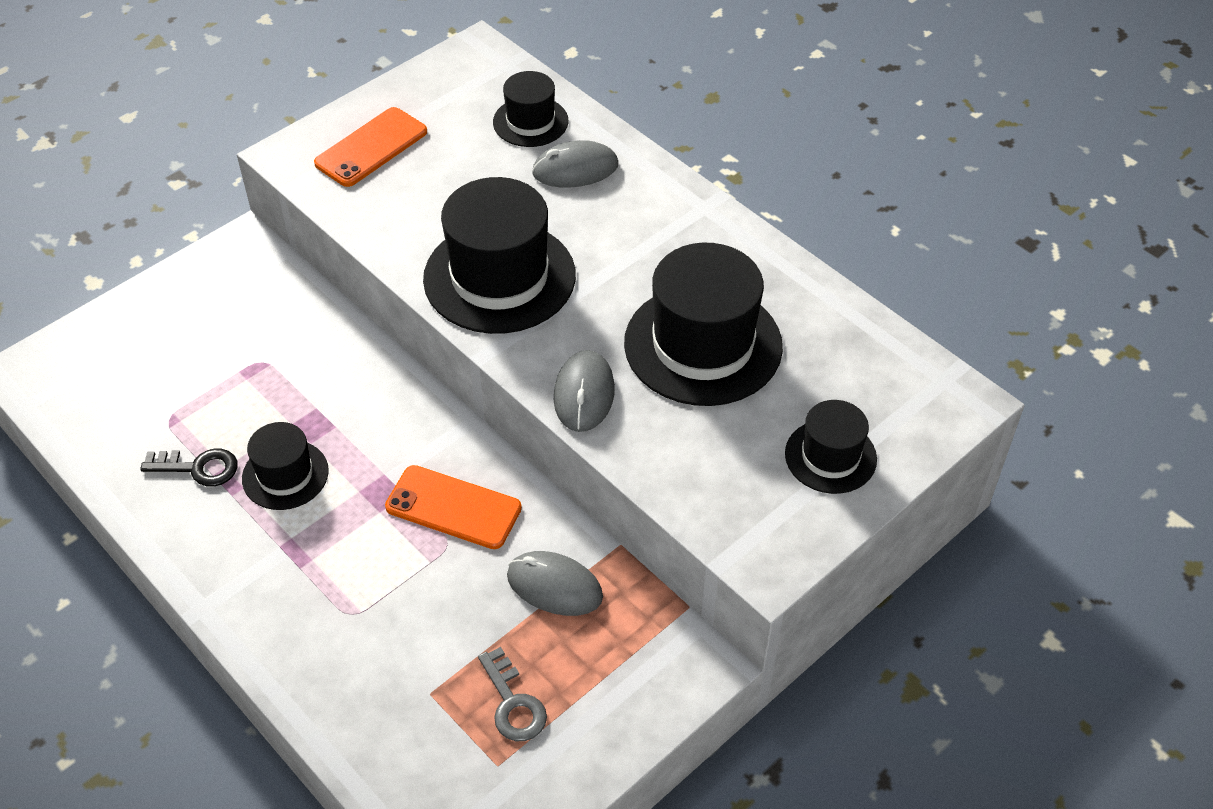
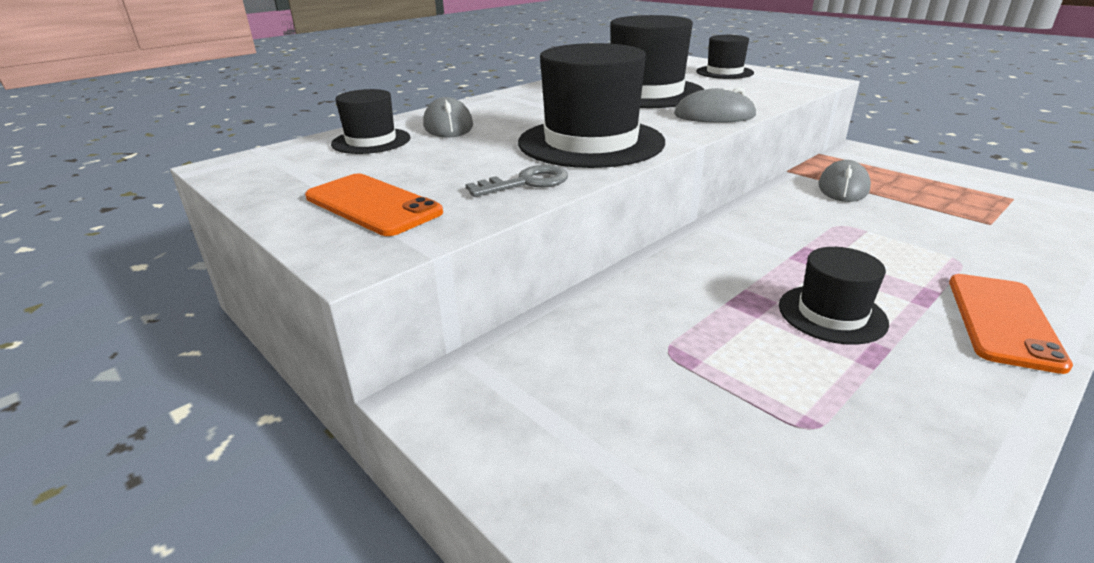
camera: 90 degrees left, 20 degrees down
black key [140,449,238,487] -> none
orange phone [385,465,522,549] -> orange phone moved to [949,274,1073,374]
grey key [478,647,547,741] -> grey key moved to [465,165,568,197]

